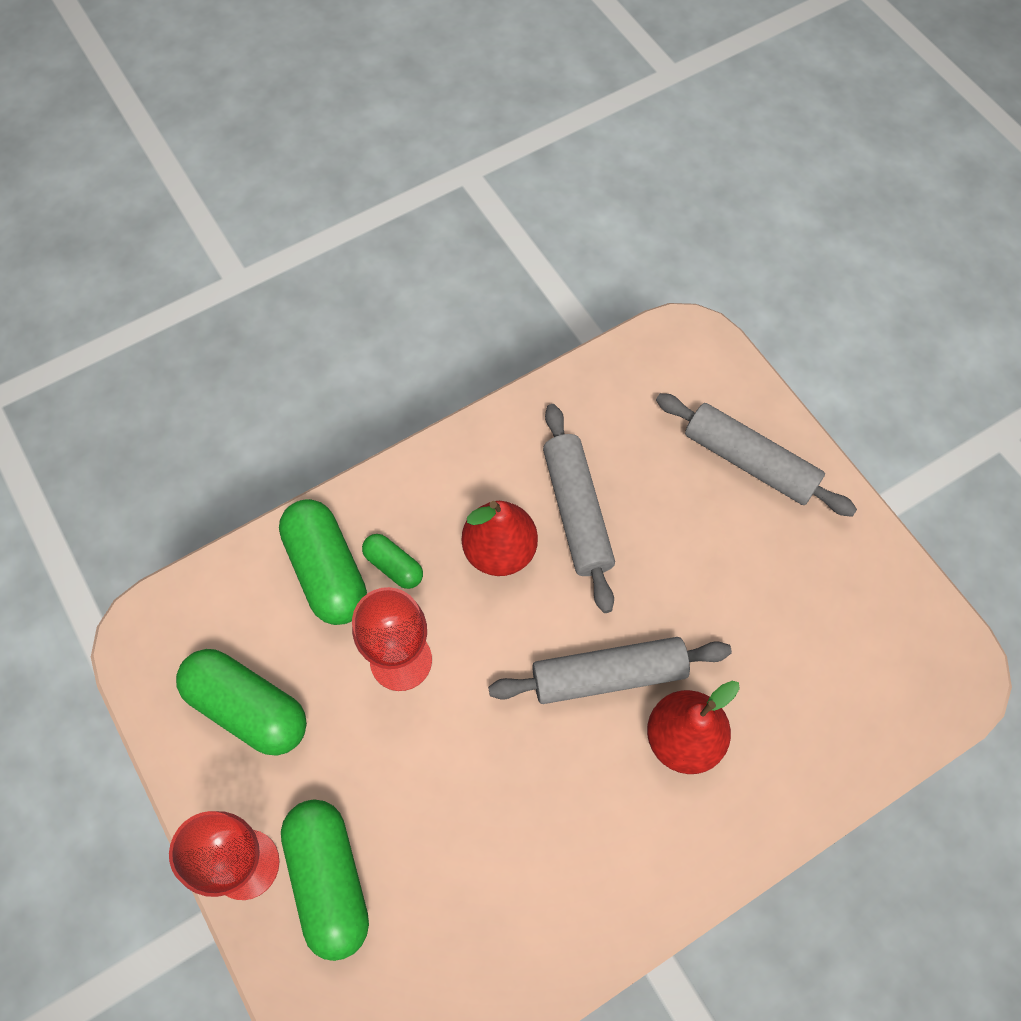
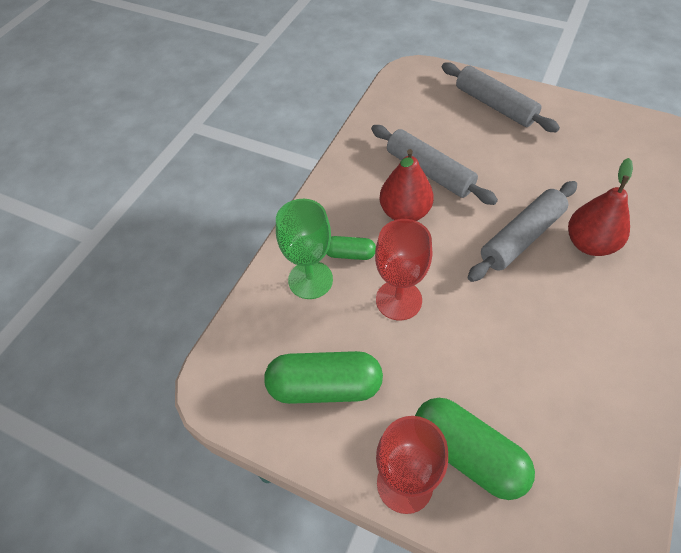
camera: 30 degrees left, 10 degrees down
green capsule [279,499,367,625] -> green goblet [276,199,333,299]
grey rolling pin [656,393,857,517] -> grey rolling pin turned 45 degrees clockwise [442,62,560,132]

